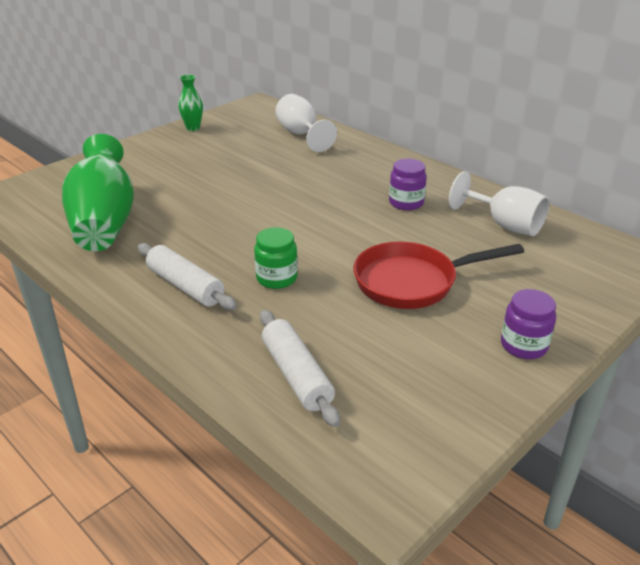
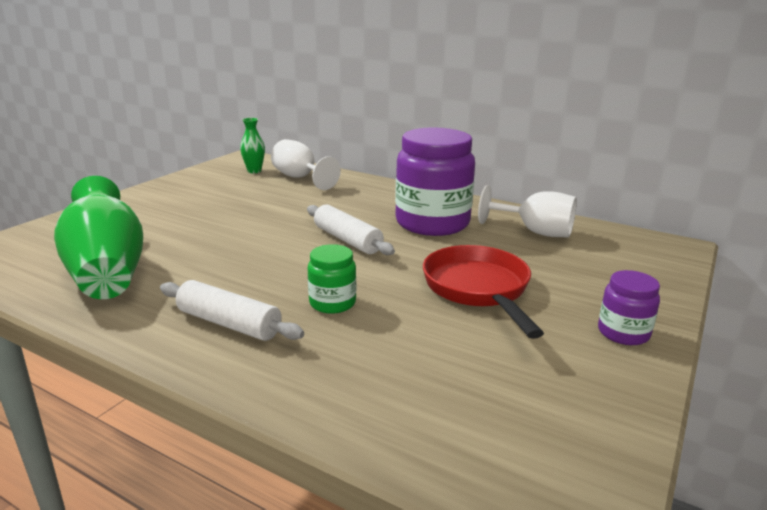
camera: 15 degrees left, 10 degrees down
green vase [178,75,203,131] -> green vase moved to [240,118,265,173]
white rolling pin [260,310,340,427] -> white rolling pin moved to [307,204,395,255]
red pan [354,242,524,309] -> red pan turned 105 degrees clockwise [423,245,544,339]
purple jar [389,159,427,211] -> purple jar [395,128,475,236], size x2.09

